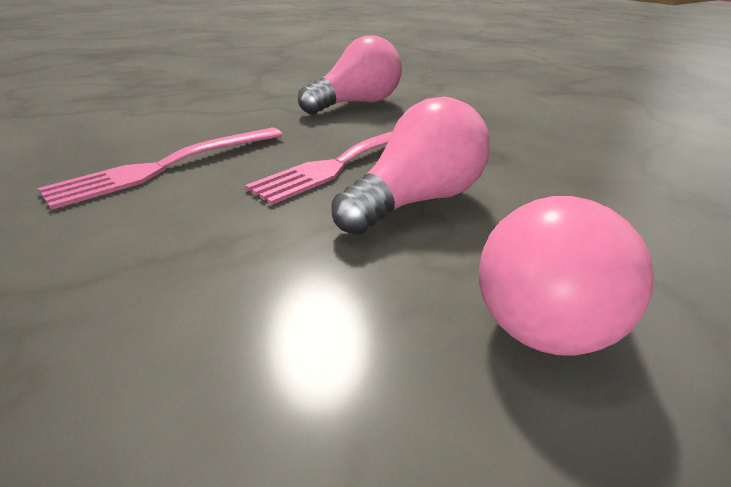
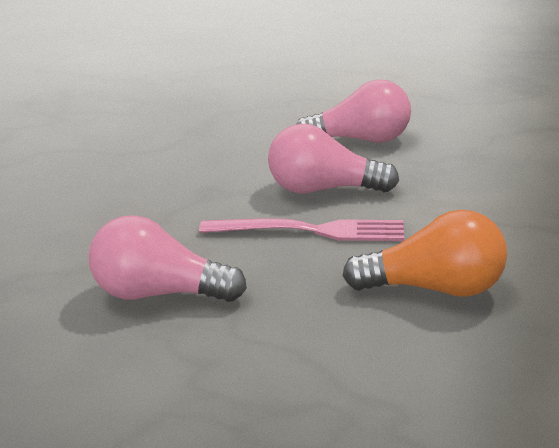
camera: 125 degrees left, 5 degrees down
pink fork [38,127,283,210] -> orange light bulb [342,210,507,297]

